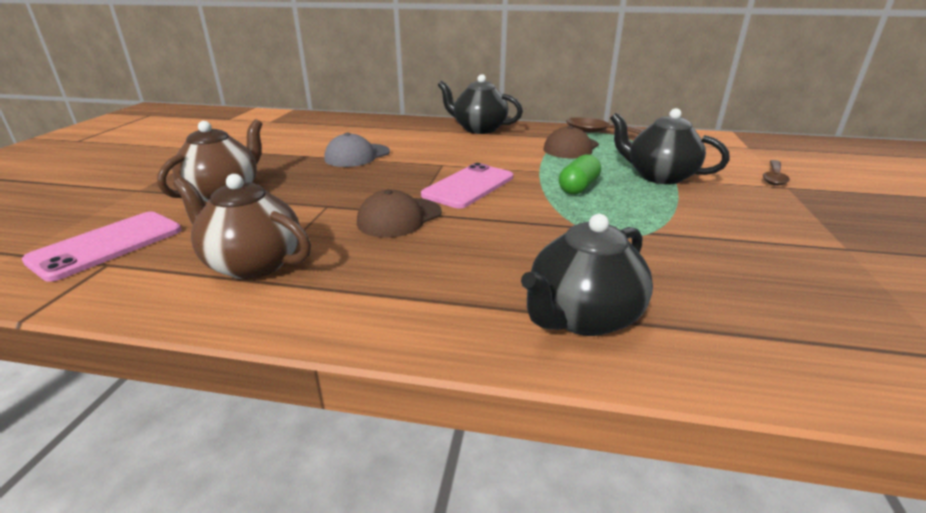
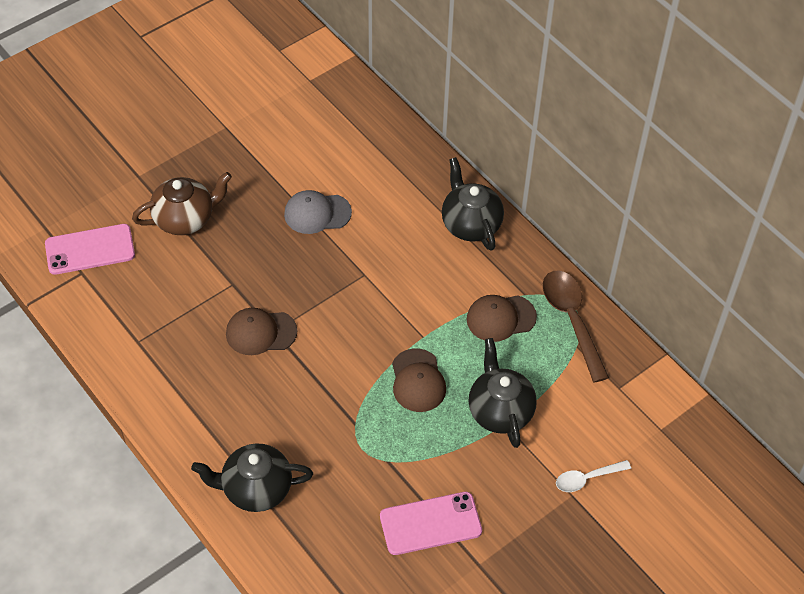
camera: 40 degrees right, 25 degrees up
brown teapot [173,174,311,279] -> none
pink phone [421,163,513,209] -> pink phone moved to [380,492,482,555]
green capsule [559,154,601,195] -> brown cap [392,348,446,412]
brown spoon [763,160,790,186] -> white spoon [556,460,631,492]

